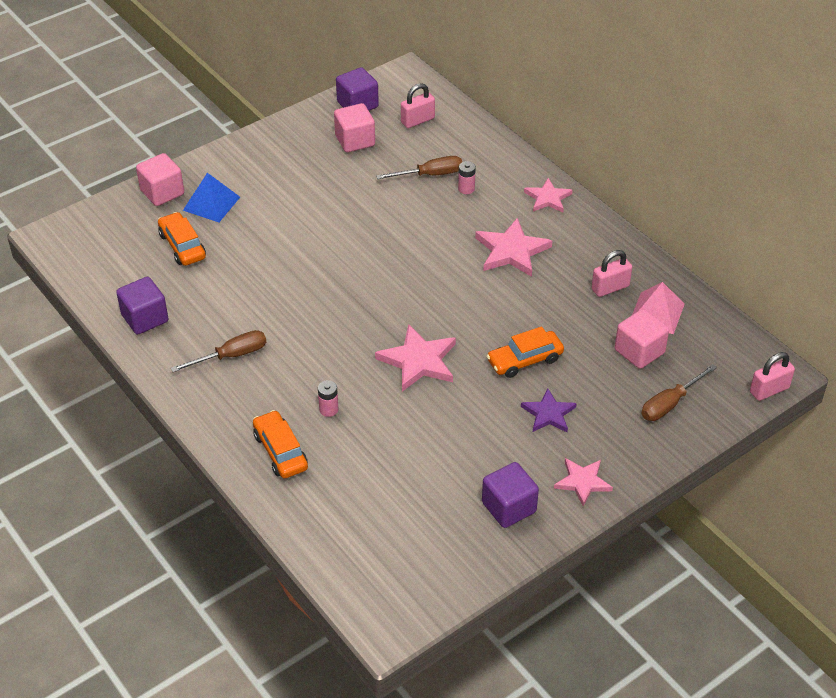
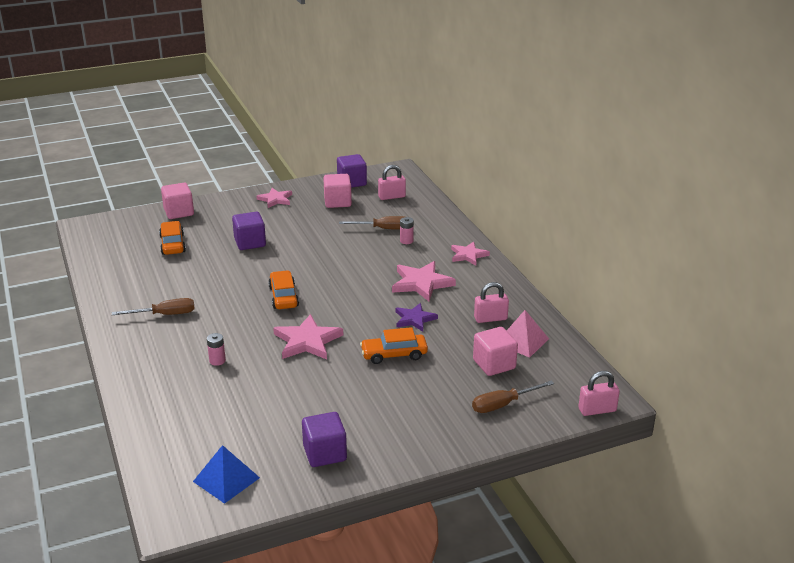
camera: 15 degrees right, 15 degrees down
purple cube [116,277,169,335] -> purple cube moved to [232,212,266,250]
blue pyramid [183,173,240,222] -> blue pyramid moved to [193,445,260,504]
orange car [253,410,308,479] -> orange car moved to [268,270,299,309]
purple star [521,389,577,432] -> purple star moved to [396,303,438,331]
pink star [554,458,613,507] -> pink star moved to [256,188,292,208]

